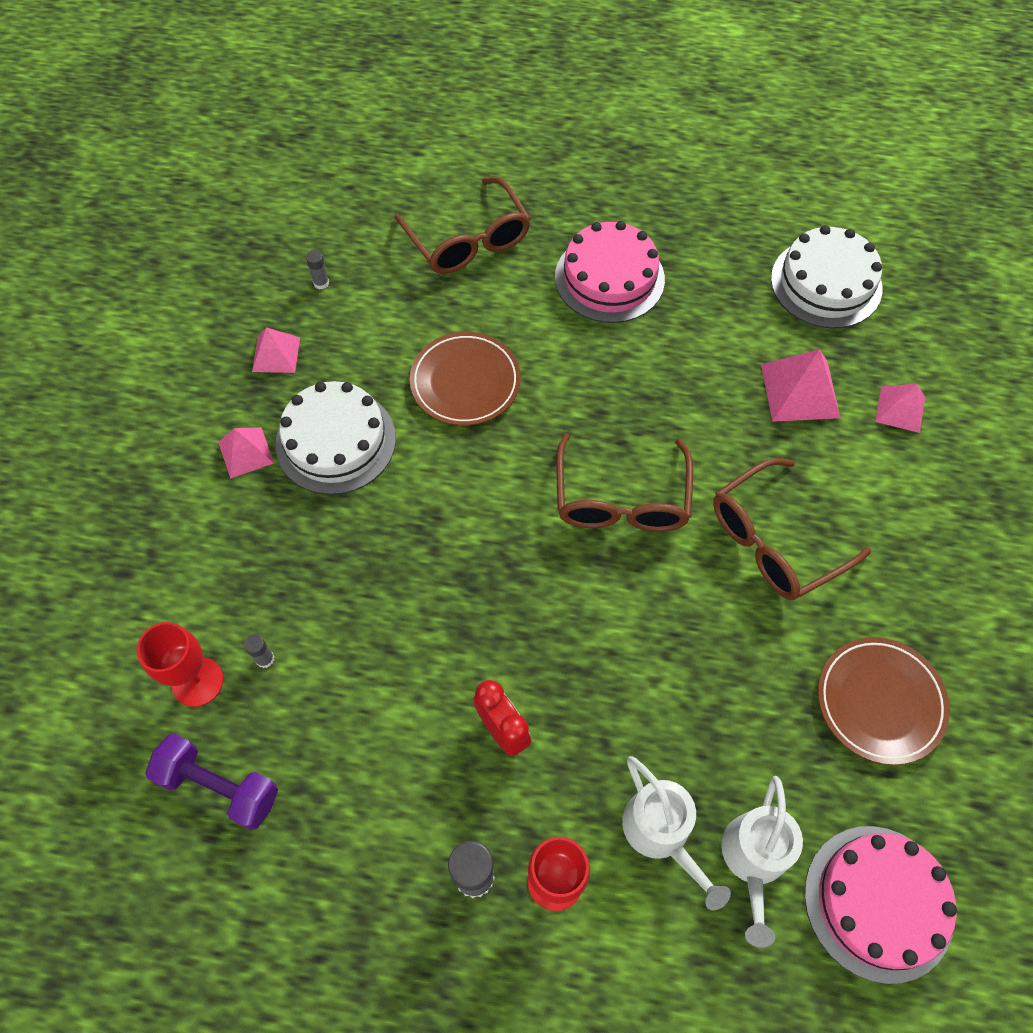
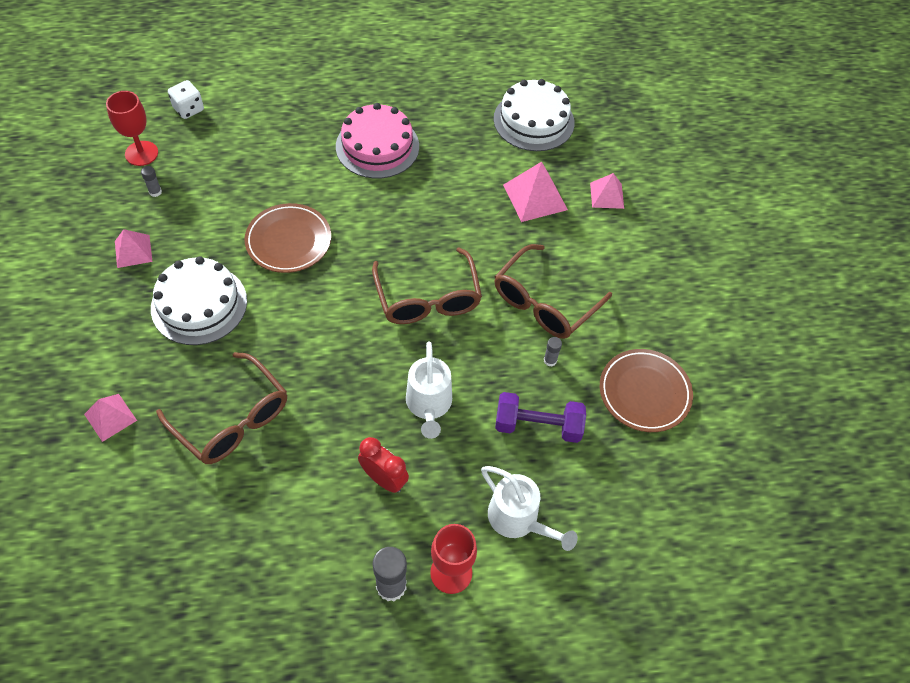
camera: 20 degrees left, 5 degrees down
red goblet [137,622,223,707] -> red goblet moved to [106,91,158,166]
purple dumbbell [145,733,278,830] -> purple dumbbell moved to [495,392,586,443]
pink pyramid [218,427,274,479] -> pink pyramid moved to [84,394,137,442]
grey glue stick [244,634,274,668] -> grey glue stick moved to [544,337,562,367]
brown glasses [394,177,531,274] -> brown glasses moved to [156,352,287,464]
white watering can [721,776,803,947] -> white watering can moved to [406,341,452,439]
pink cake [805,826,957,984] -> none
none -> white dice [168,80,204,119]

